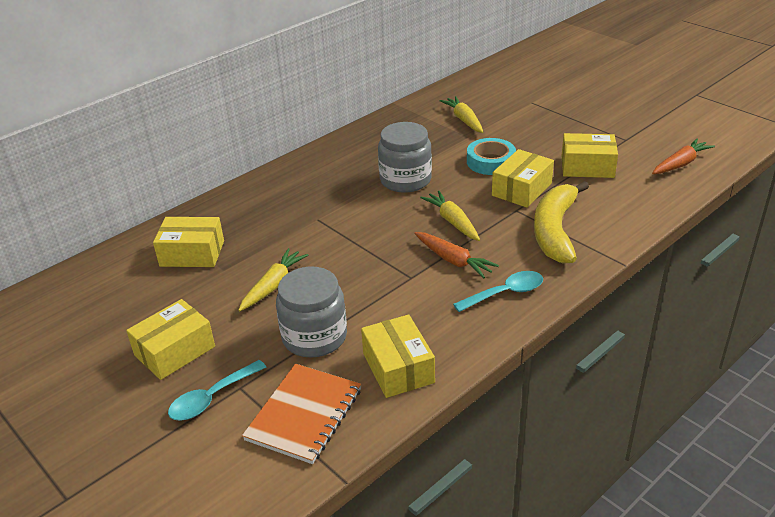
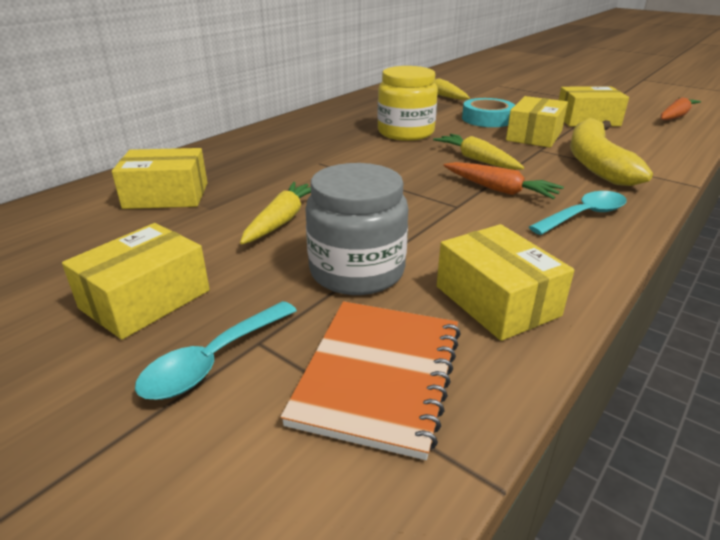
camera: 10 degrees left, 5 degrees down
grey jar [378,122,432,193] -> yellow jar [377,66,438,141]

